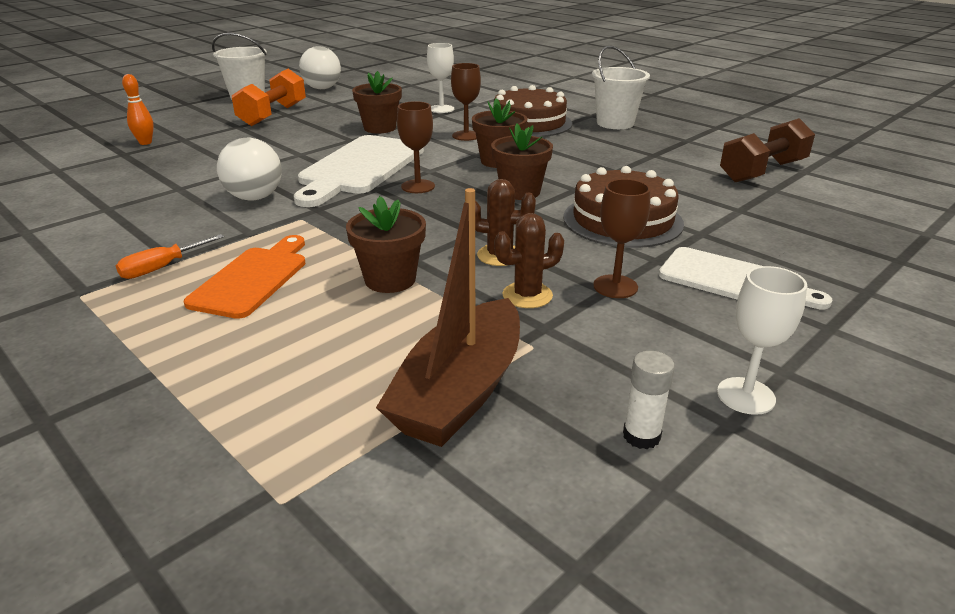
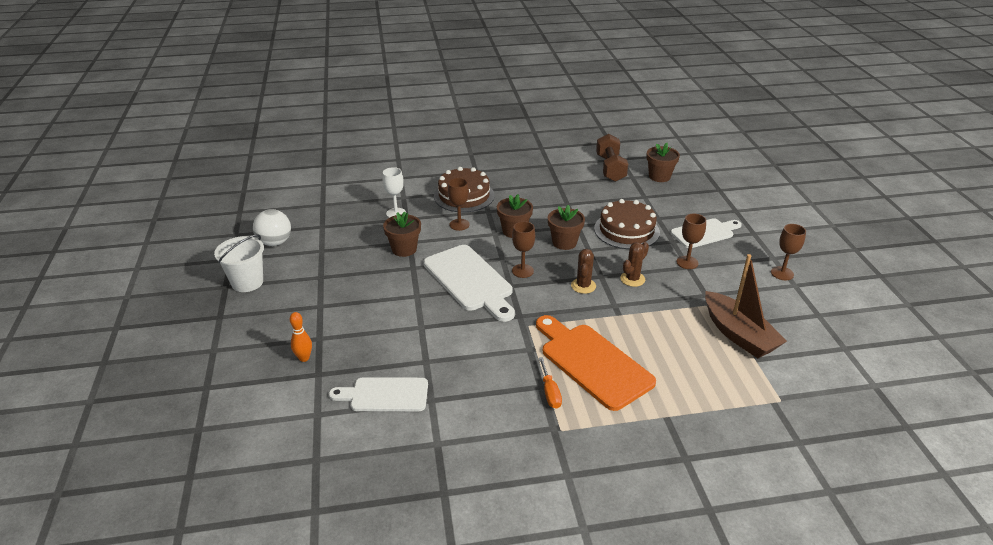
camera: 55 degrees left, 5 degrees up
orange cutting board [184,235,306,319] -> orange cutting board [536,315,656,411], size x1.54
white ball [217,138,282,201] -> none
orange dumbbell [232,69,306,126] -> none
brown flower pot [346,196,426,293] -> brown flower pot moved to [646,143,680,182]
brown cactus [494,213,564,308] -> brown cactus moved to [571,249,596,294]
white bucket [592,46,650,129] -> none
white glue stick [623,351,675,449] -> none
white goblet [717,266,807,415] -> brown goblet [771,224,806,280]
none -> white cutting board [329,377,428,411]

